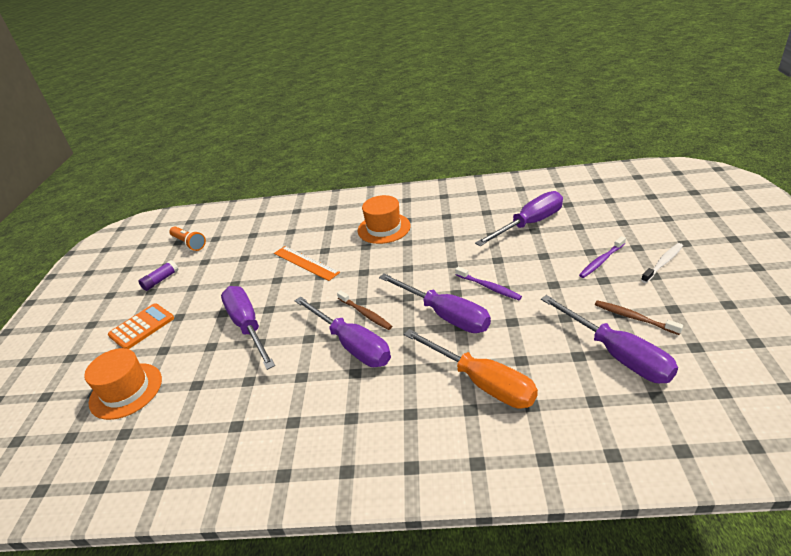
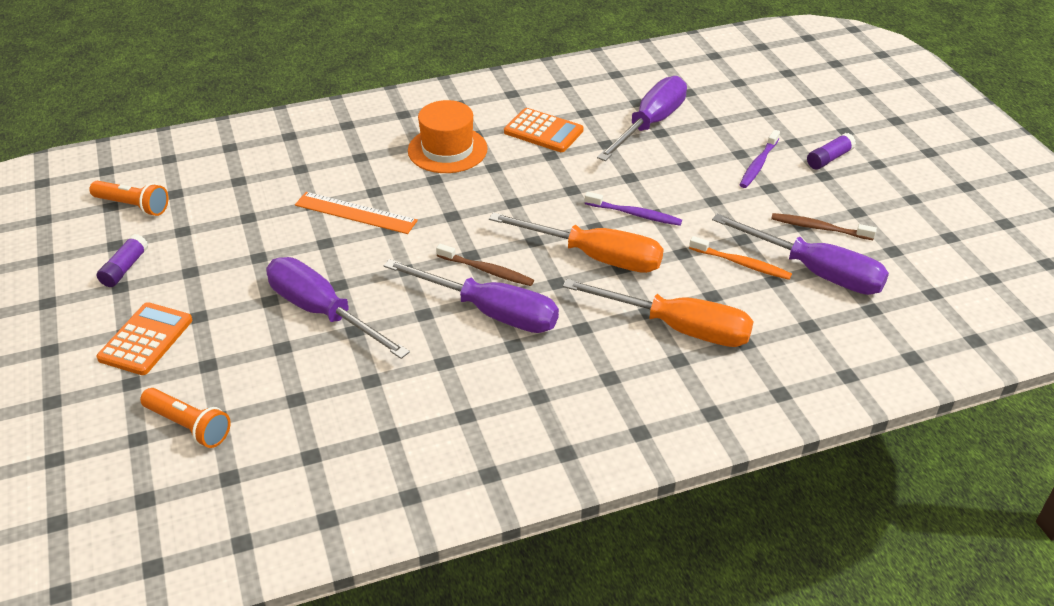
camera: 25 degrees left, 5 degrees up
orange hat [84,348,162,420] -> orange flashlight [140,388,231,448]
purple screwdriver [379,273,491,333] -> orange screwdriver [489,212,664,273]
white toothbrush [641,243,683,283] -> purple glue stick [807,133,856,169]
none -> orange calculator [504,108,584,152]
none -> orange toothbrush [689,236,792,280]

